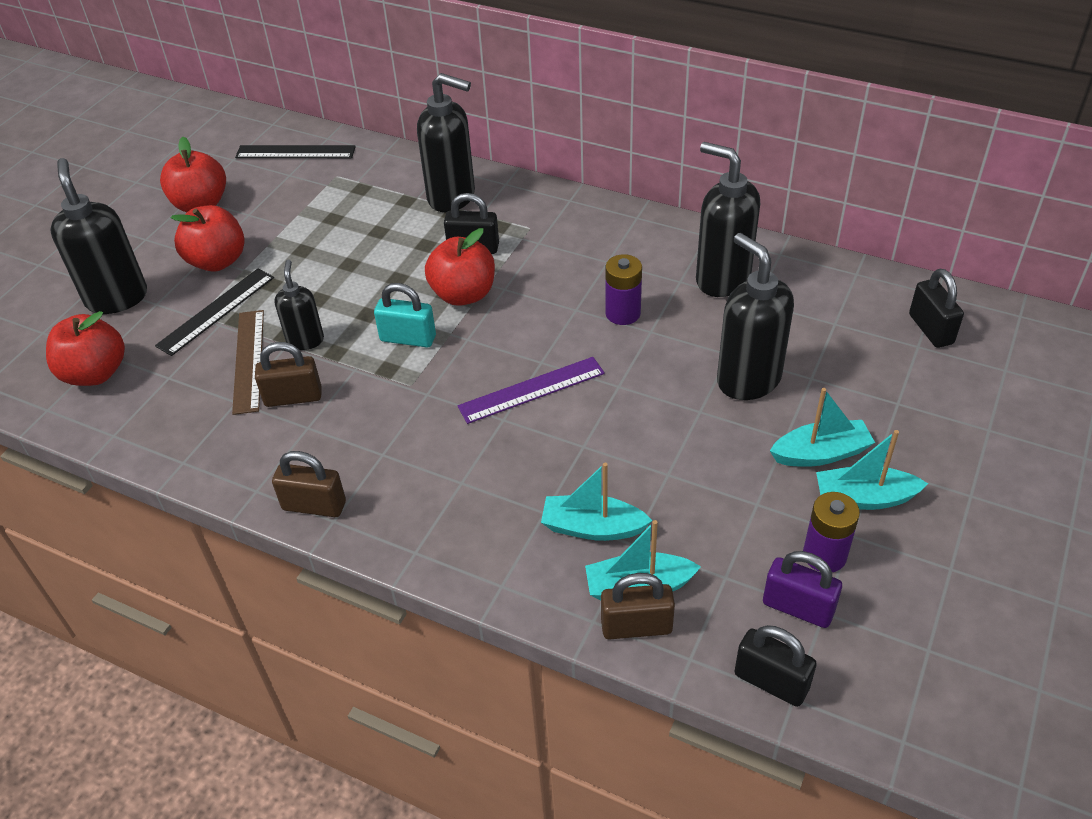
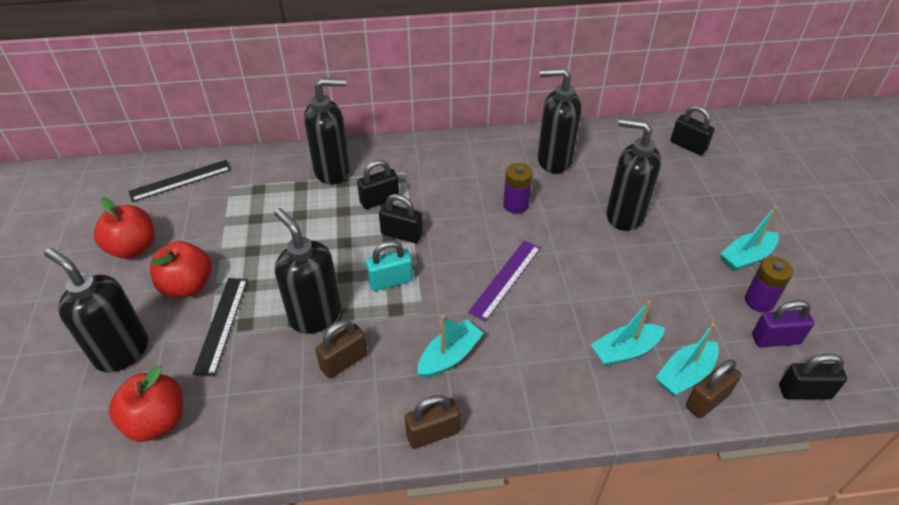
camera: 35 degrees left, 0 degrees up
brown ruler [232,310,264,415] -> none
black soap dispenser [274,260,324,350] -> black soap dispenser [274,208,341,334], size x1.74
red apple [425,228,495,306] -> black padlock [379,194,423,243]
turquoise boat [770,388,875,467] -> turquoise boat moved to [417,315,484,378]

